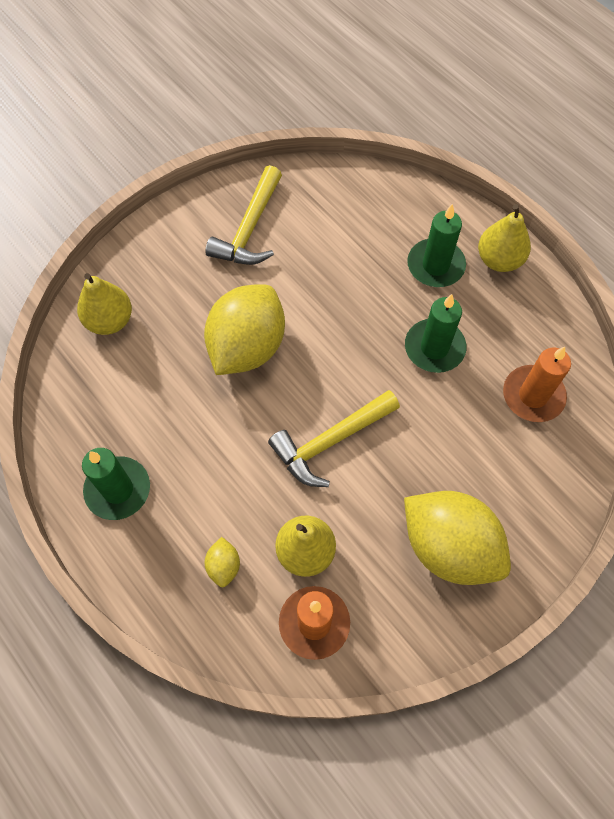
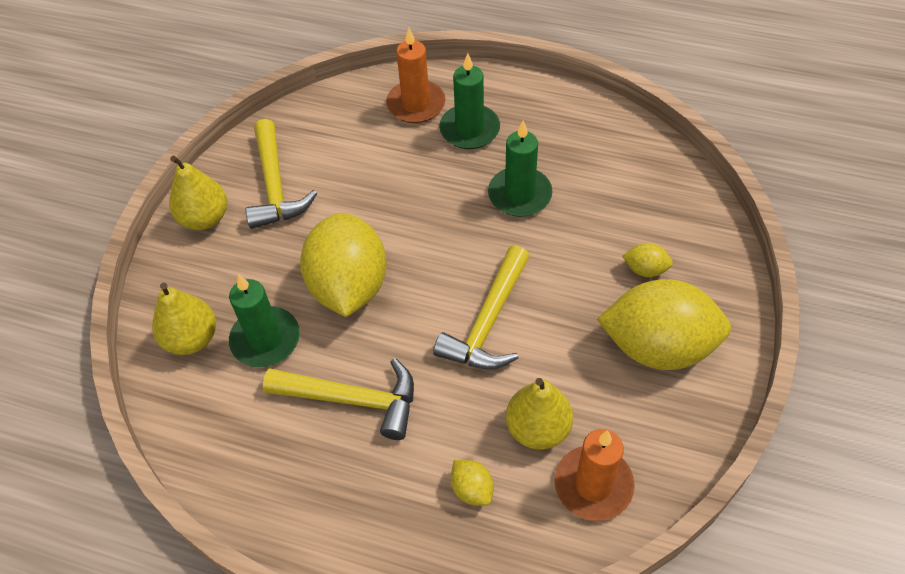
camera: 30 degrees left, 10 degrees down
green candle [82,448,150,520] -> green candle moved to [229,274,300,367]
yellow pear [478,204,531,272] -> yellow pear moved to [169,155,227,230]
orange candle [503,347,571,422] -> orange candle moved to [386,28,445,123]
none -> yellow hammer [263,358,414,440]
none -> yellow lemon [622,243,673,277]

